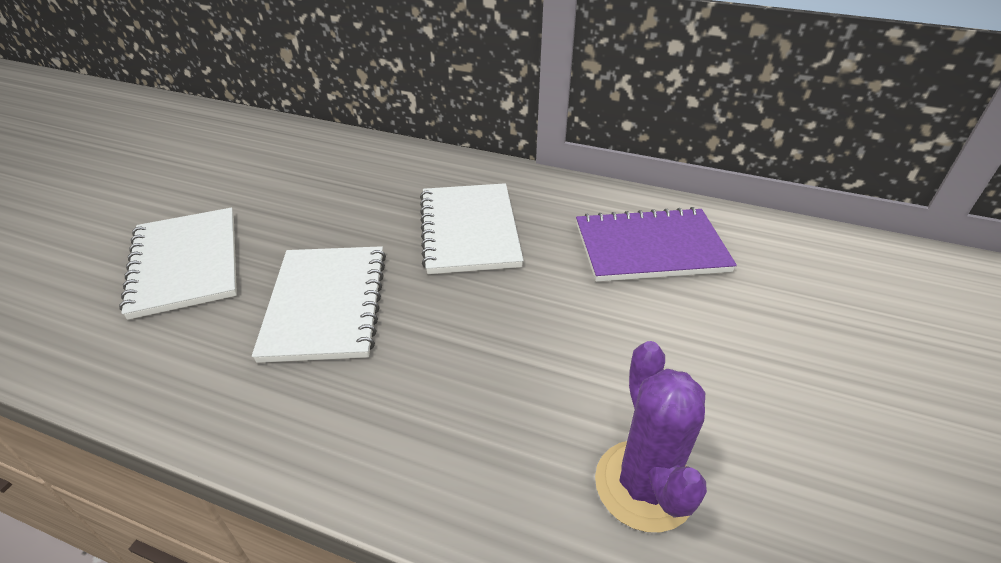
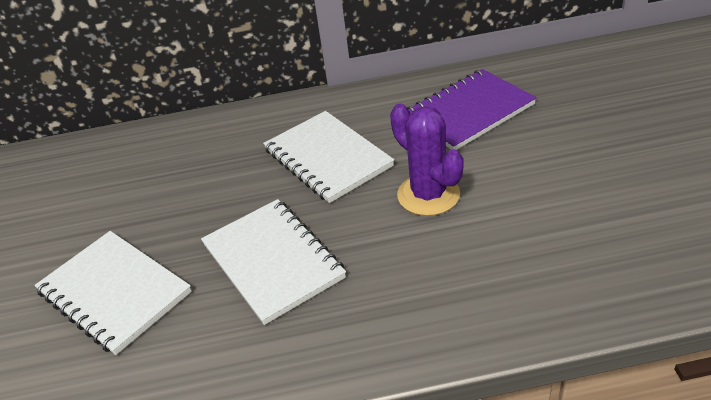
camera: 25 degrees left, 0 degrees up
purple cactus [595,341,707,532] -> purple cactus moved to [390,103,464,216]

